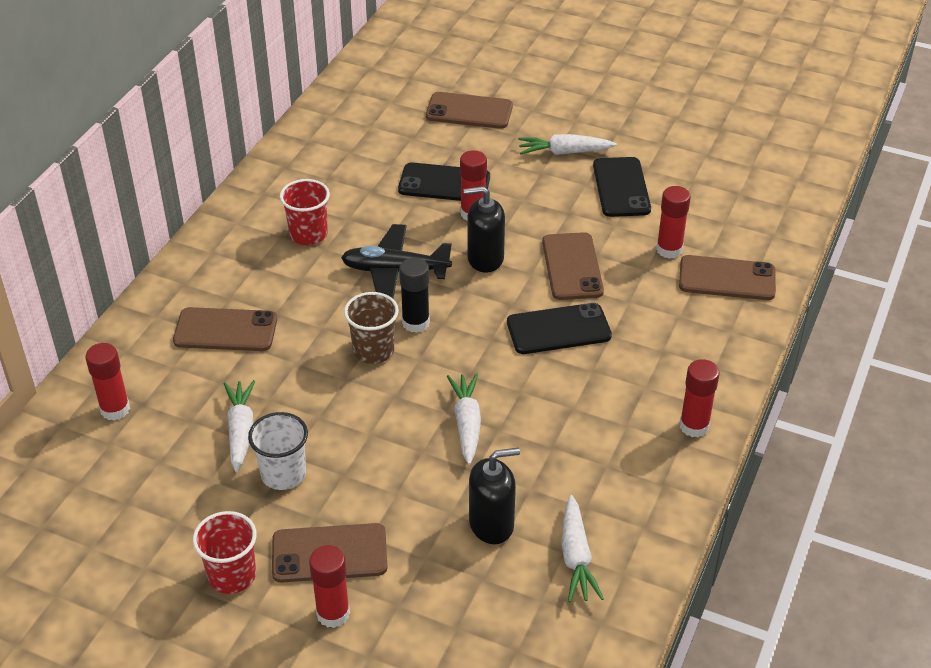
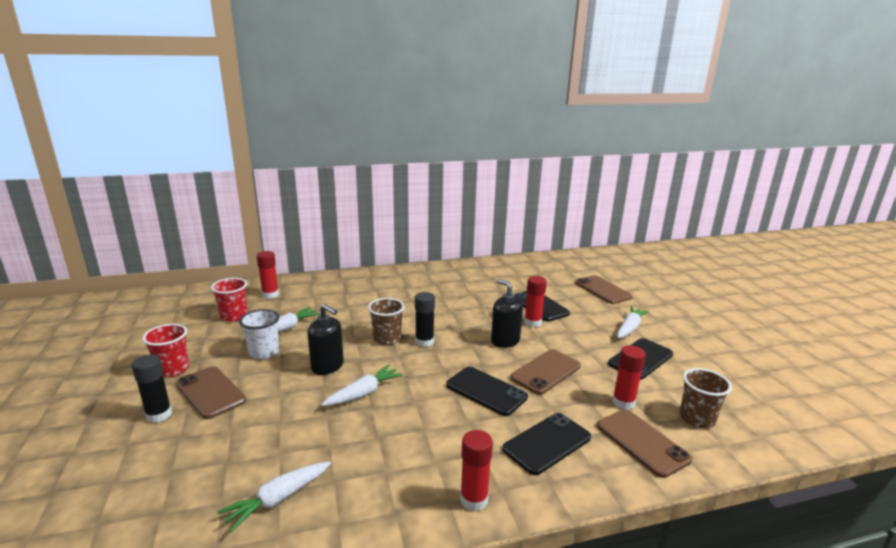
camera: 50 degrees right, 20 degrees down
brown phone [173,307,277,351] -> none
red cup [280,179,330,245] -> red cup moved to [211,278,248,322]
red glue stick [309,545,350,628] -> black glue stick [132,354,172,423]
black plane [341,224,452,298] -> none
black soap dispenser [469,448,520,544] -> black soap dispenser moved to [307,304,344,375]
white carrot [518,134,617,155] -> white carrot turned 75 degrees clockwise [617,306,649,338]
none -> black phone [502,413,591,475]
none -> brown cup [680,368,732,428]

